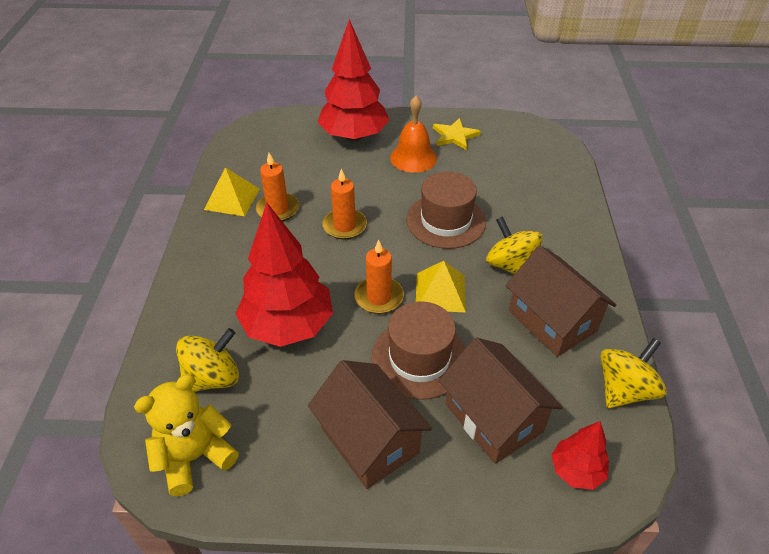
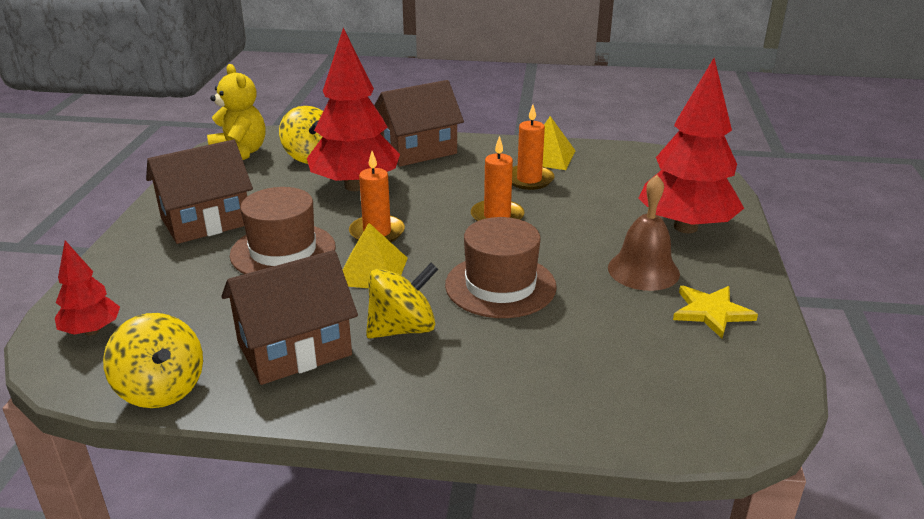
camera: 95 degrees right, 15 degrees down
orange bell [390,95,437,173] -> brown bell [608,175,680,291]
brown house [439,338,563,464] -> brown house moved to [374,80,464,167]

